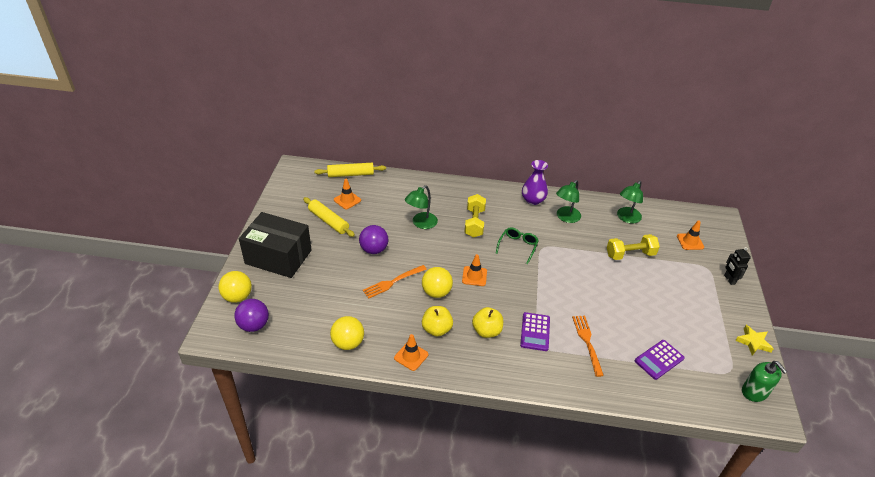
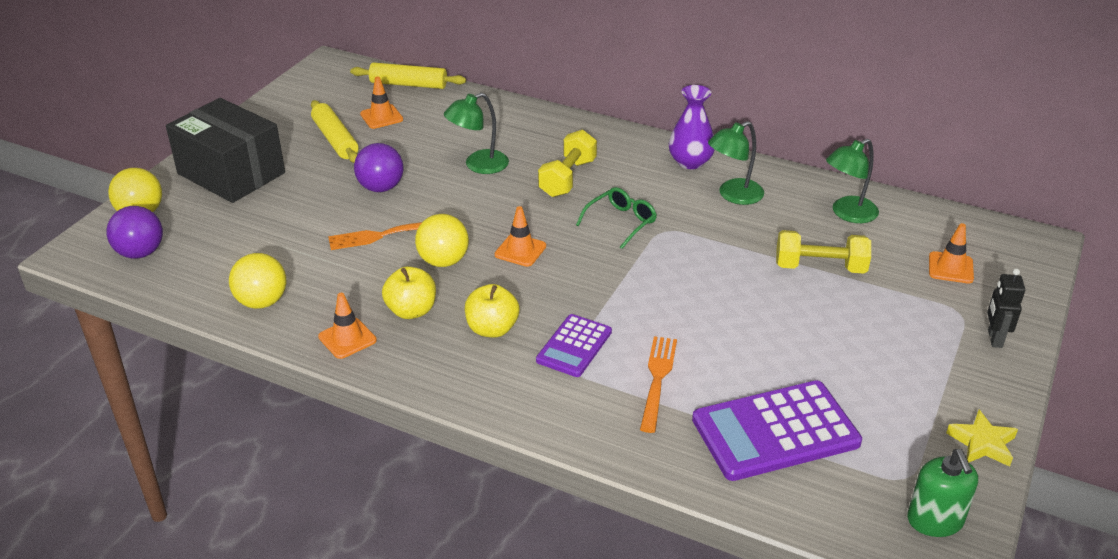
camera: 20 degrees right, 5 degrees down
purple calculator [635,340,685,380] -> purple calculator [692,380,862,481], size x1.73

